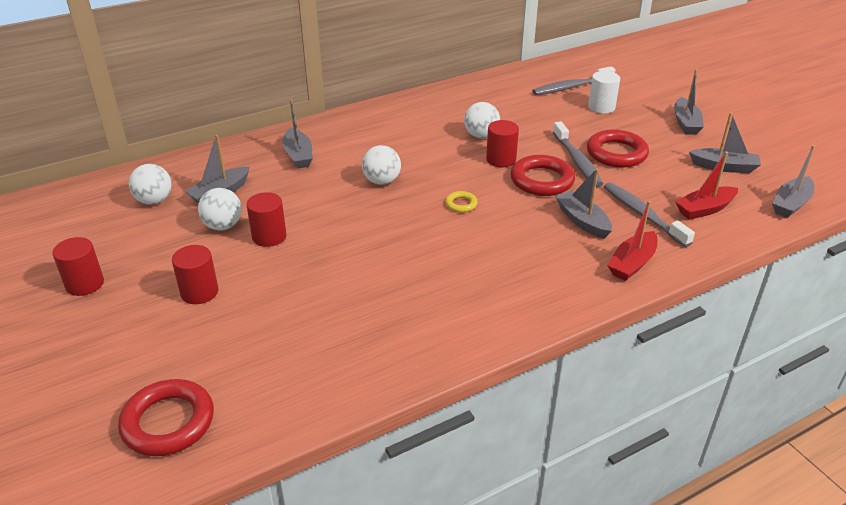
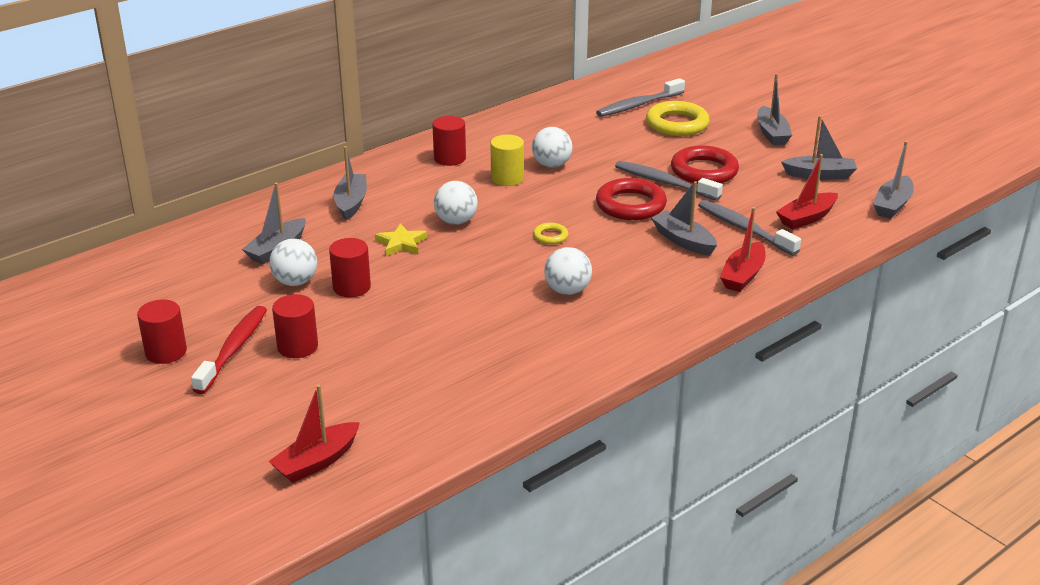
camera: 10 degrees left, 5 degrees down
red ring [118,379,214,456] -> red boat [268,384,360,483]
white ball [129,164,172,205] -> white ball moved to [544,247,592,295]
grey boat [282,99,313,169] -> grey boat turned 150 degrees counterclockwise [333,146,367,220]
red cylinder [486,120,519,167] -> red cylinder moved to [432,116,466,166]
grey toothbrush [553,121,603,187] -> grey toothbrush turned 150 degrees clockwise [615,161,723,201]
white cylinder [588,71,620,114] -> yellow ring [646,101,710,136]
none -> red toothbrush [191,306,267,394]
none -> yellow star [375,223,427,256]
none -> yellow cylinder [491,135,524,186]

